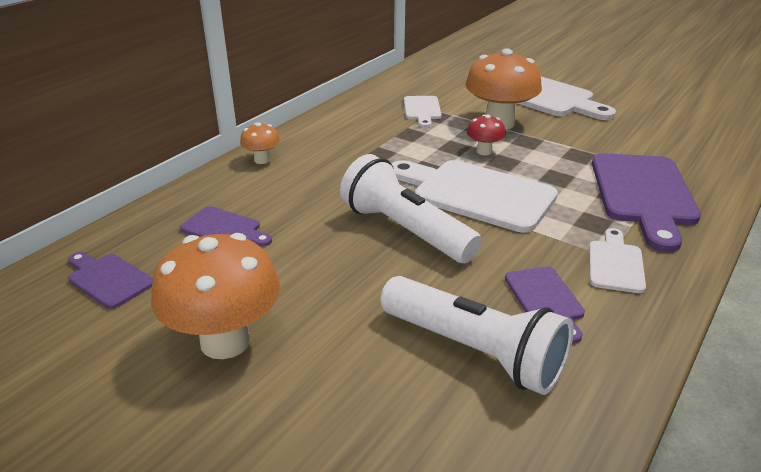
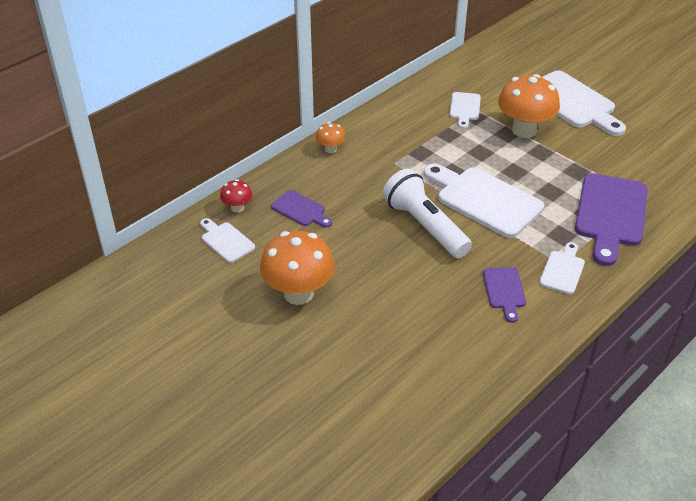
camera: 10 degrees right, 10 degrees up
purple cutting board [68,252,153,309] -> white cutting board [200,218,255,263]
white flashlight [380,276,574,395] -> none
red mushroom [467,115,506,155] -> red mushroom moved to [220,179,252,213]

